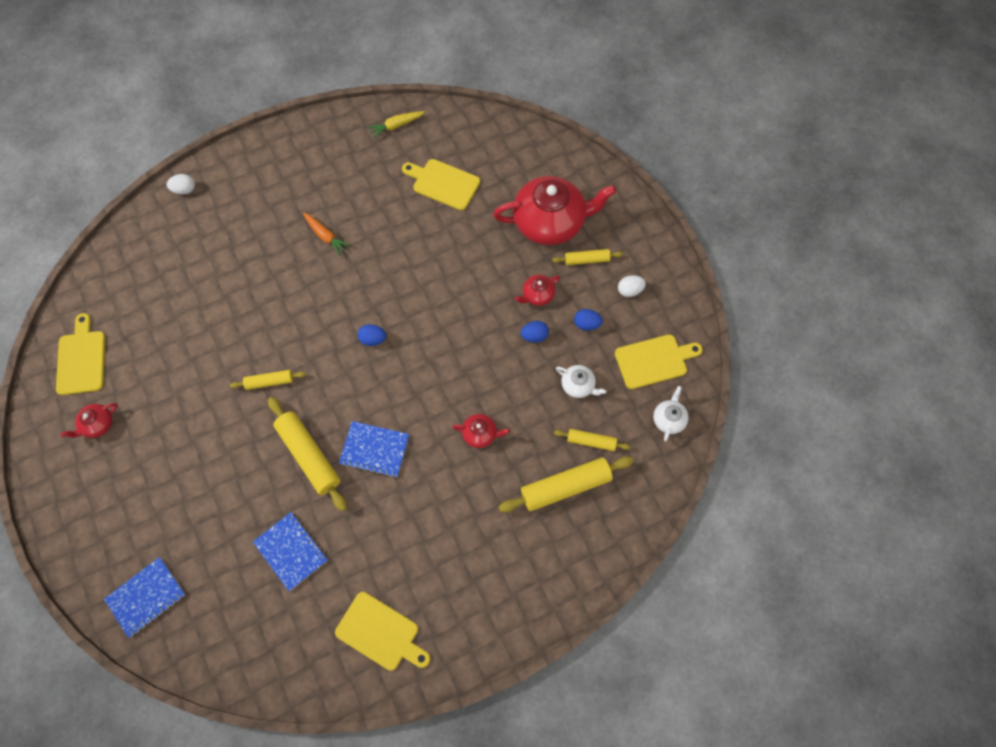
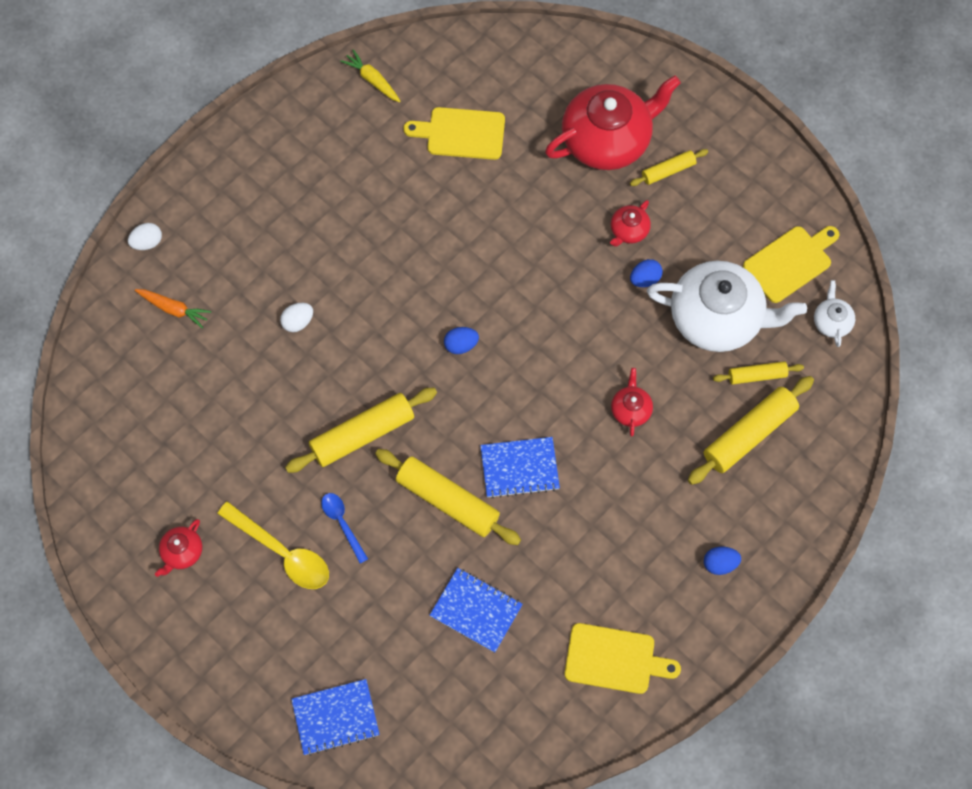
camera: 20 degrees left, 0 degrees up
yellow cutting board [56,313,105,395] -> none
blue notebook [104,557,186,638] -> blue notebook turned 45 degrees clockwise [291,679,380,756]
yellow rolling pin [230,370,306,390] -> yellow rolling pin [285,388,437,473], size x1.81
orange carrot [303,213,351,256] -> orange carrot moved to [135,289,211,328]
yellow carrot [367,111,425,138] -> yellow carrot turned 90 degrees clockwise [340,49,401,102]
red teapot [452,414,510,448] -> red teapot turned 75 degrees counterclockwise [611,368,653,437]
white teapot [556,365,607,398] -> white teapot [647,261,807,352], size x2.30
blue egg [574,309,603,331] -> blue egg moved to [704,547,741,575]
white egg [618,275,646,297] -> white egg moved to [280,303,313,332]
none -> yellow spoon [217,501,329,589]
none -> blue spoon [321,493,368,564]

